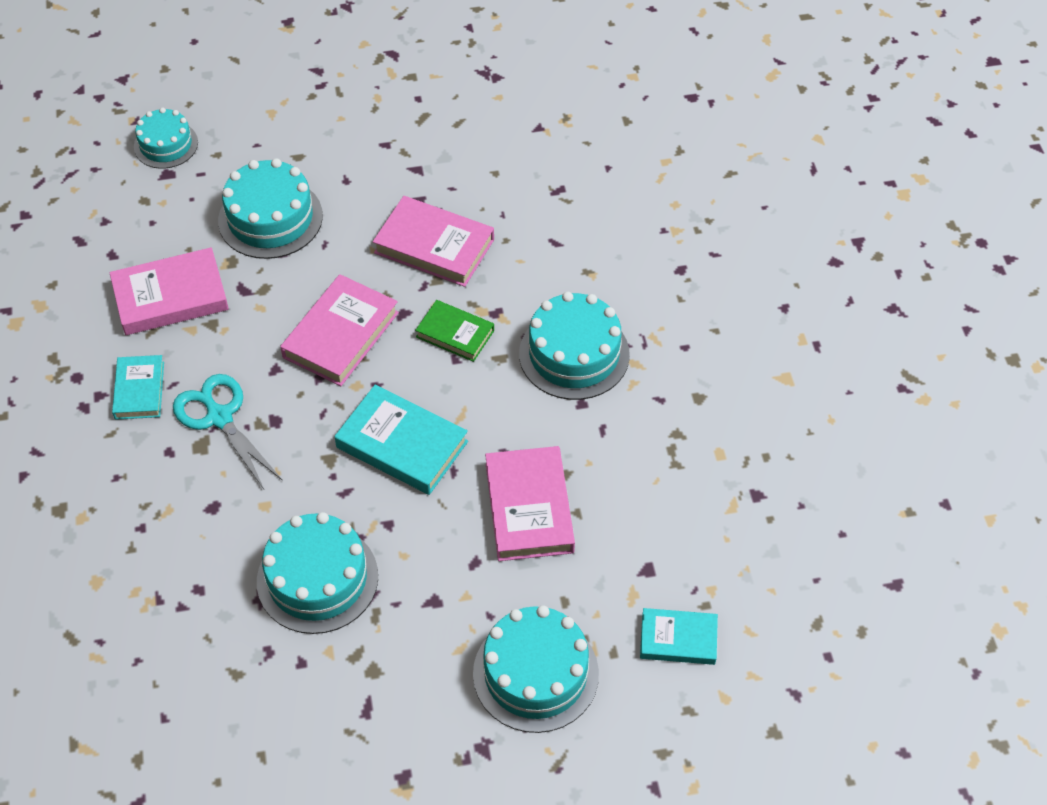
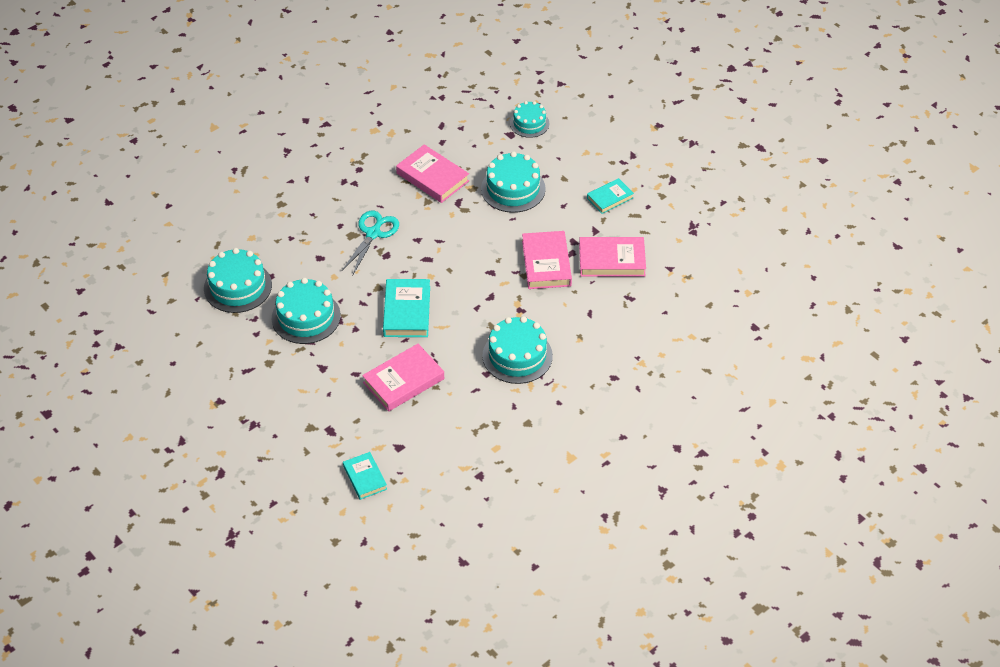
camera: 60 degrees right, 5 degrees down
turquoise book [112,355,164,420] -> turquoise book moved to [587,178,634,214]
pink book [280,274,399,386] -> pink book moved to [579,237,646,277]
green book [415,300,494,362] -> none
turquoise cake [473,605,599,733] -> turquoise cake moved to [204,248,272,313]

